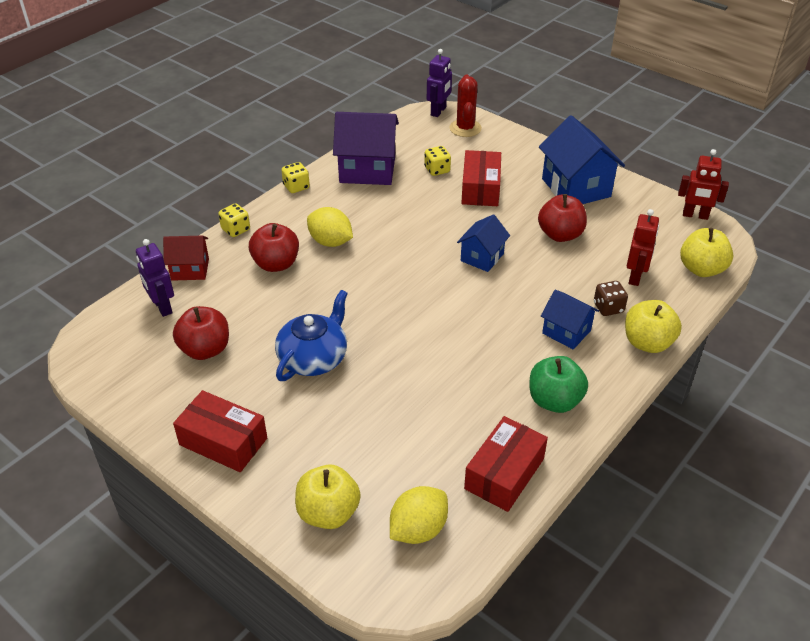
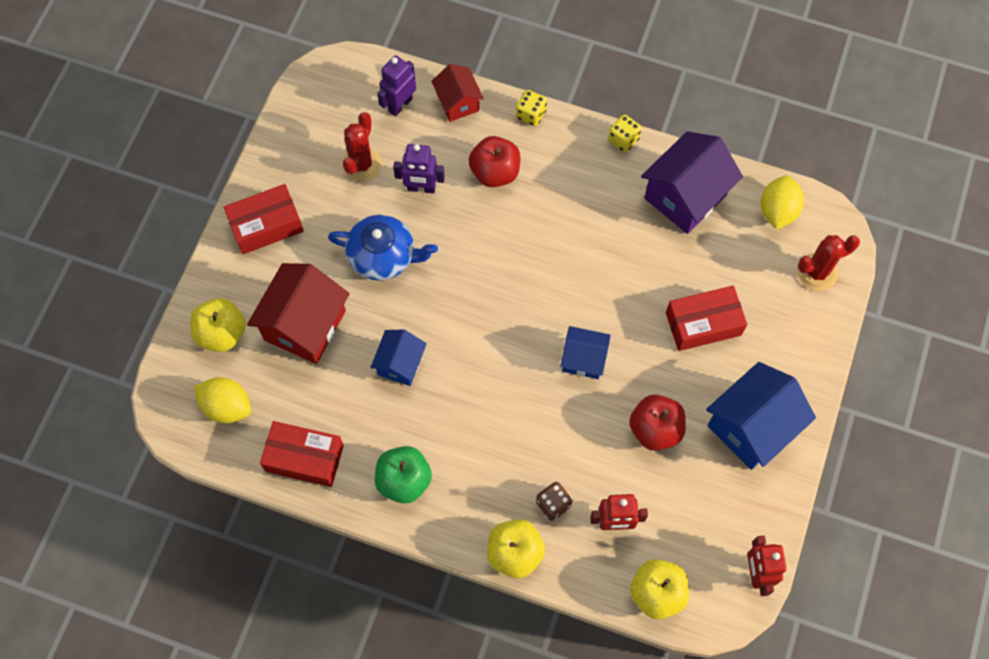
camera: 70 degrees right, 25 degrees up
red apple [173,306,229,360] -> red cactus [342,112,382,182]
red box [173,390,267,472] -> red box turned 60 degrees clockwise [224,184,304,254]
yellow lemon [307,207,353,247] -> yellow lemon moved to [761,175,804,230]
purple house [333,112,399,185] -> purple house turned 60 degrees clockwise [641,131,743,234]
yellow dice [424,146,451,176] -> none
purple robot [427,49,452,117] -> purple robot moved to [393,144,445,194]
blue house [541,290,599,349] -> blue house moved to [370,329,427,386]
none -> red house [247,263,350,364]

